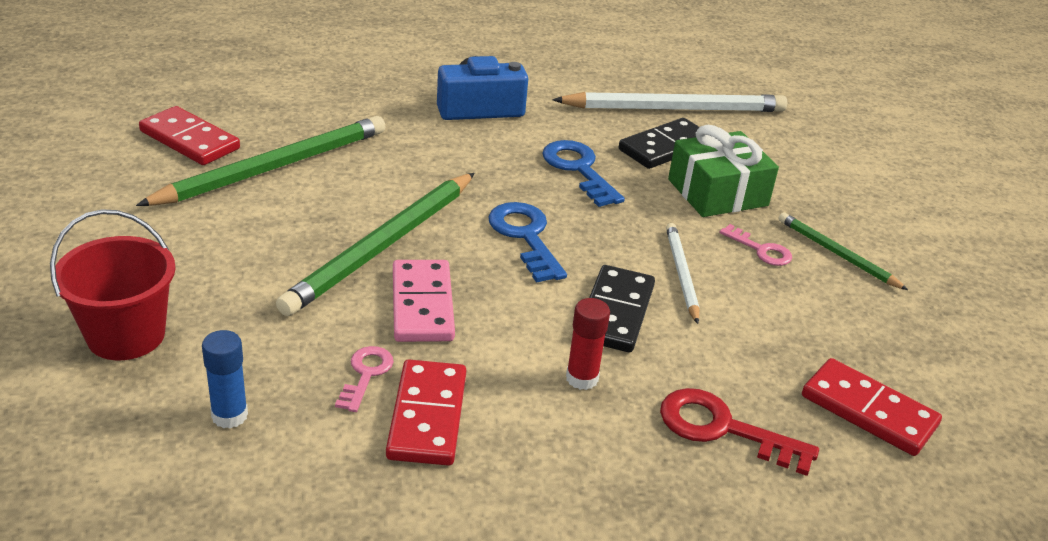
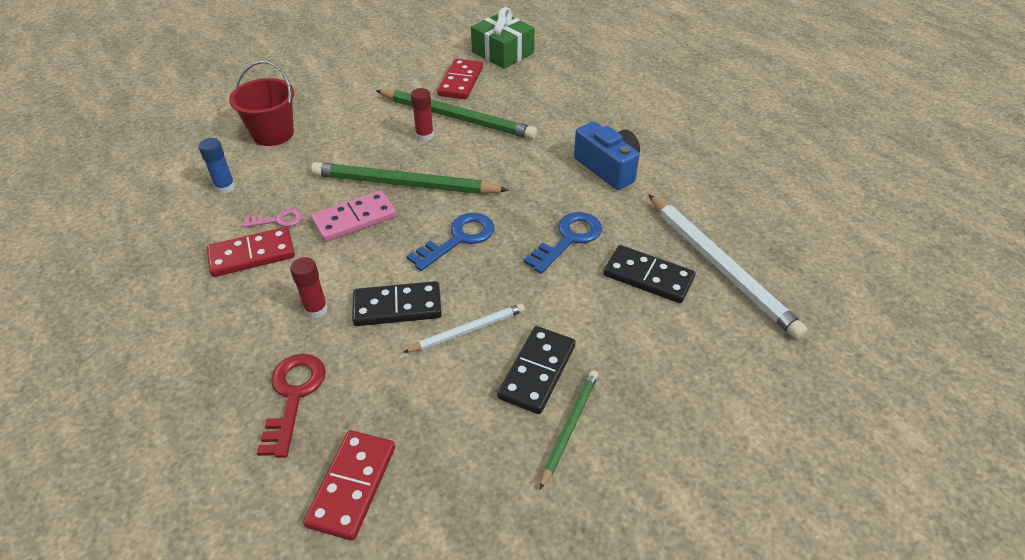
camera: 70 degrees right, 10 degrees up
green gift [668,125,779,217] -> green gift moved to [471,7,535,69]
pink key [720,224,792,266] -> black domino [497,326,576,414]
none -> red glue stick [411,88,434,142]

